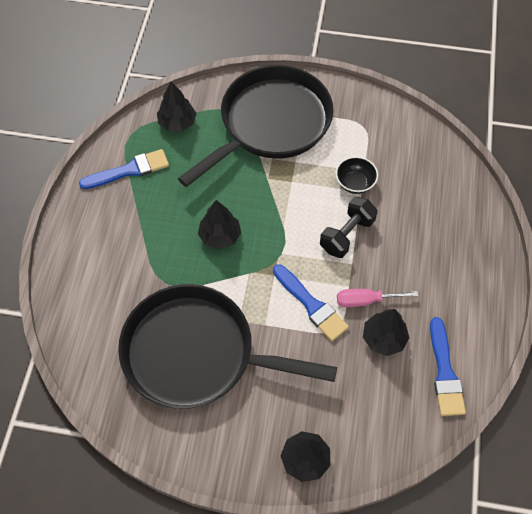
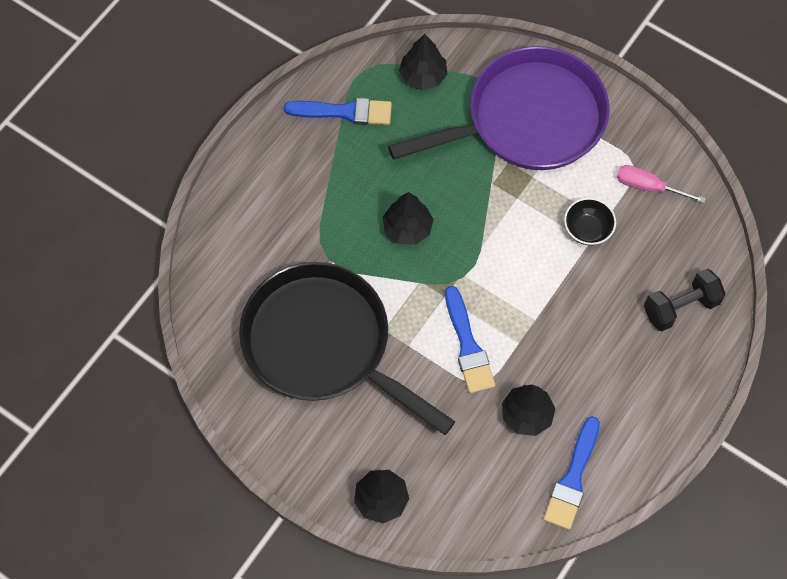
camera: 25 degrees right, 5 degrees up
black pan [178,65,334,187] -> purple pan [388,46,609,170]
black dumbbell [320,197,377,258] -> black dumbbell moved to [644,269,725,331]
pink screwdriver [337,289,418,307] -> pink screwdriver moved to [617,165,706,203]

